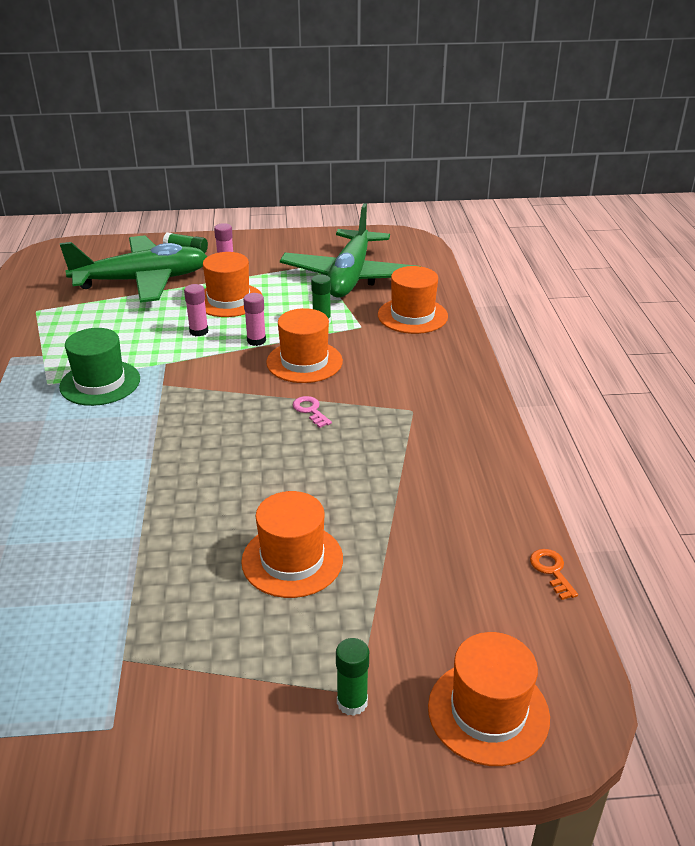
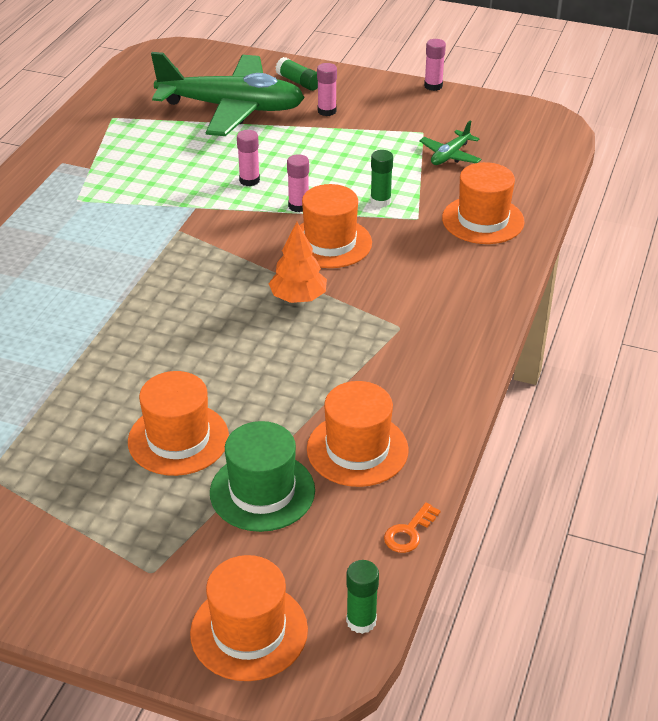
camera: 25 degrees right, 5 degrees up
green hat [59,328,140,406] -> green hat moved to [210,421,315,532]
orange hat [203,252,263,317] -> orange hat moved to [307,381,409,487]
green plane [280,203,417,298] -> green plane [419,121,481,165], size x0.42
pink key [293,396,332,428] -> orange tree [269,222,327,303]
green glue stick [336,638,369,716] -> green glue stick moved to [346,560,379,634]
orange key [530,549,578,600] -> orange key turned 150 degrees counterclockwise [384,502,440,553]
none -> pink glue stick [424,39,446,91]

